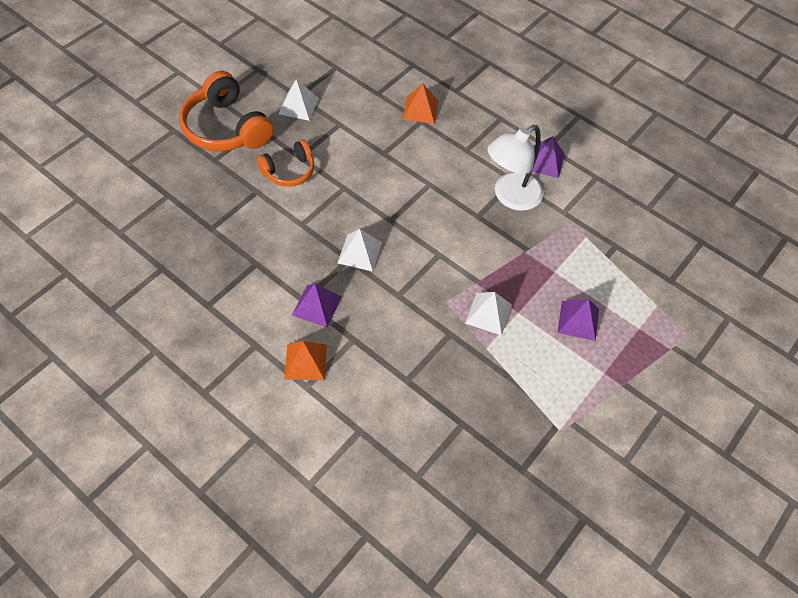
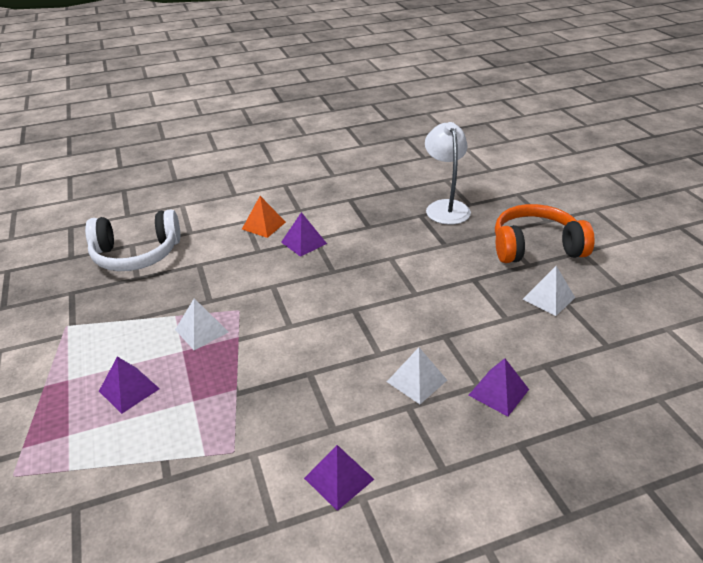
camera: 125 degrees right, 20 degrees down
orange headphones [257,140,314,187] -> none
white pyramid [337,229,382,272] -> white pyramid moved to [387,347,447,404]
orange pyramid [402,84,438,124] -> purple pyramid [468,358,529,417]
white lamp [487,125,544,211] -> white lamp moved to [425,122,471,225]
none -> white headphones [85,210,180,271]

